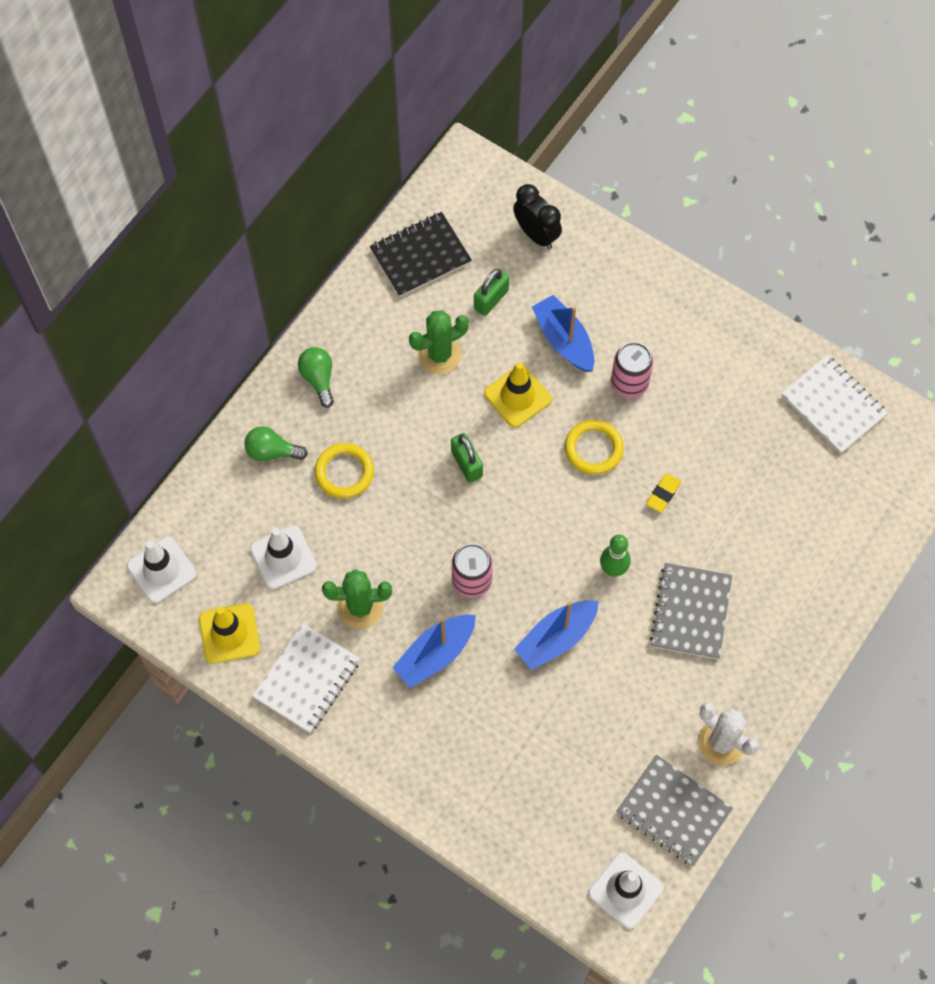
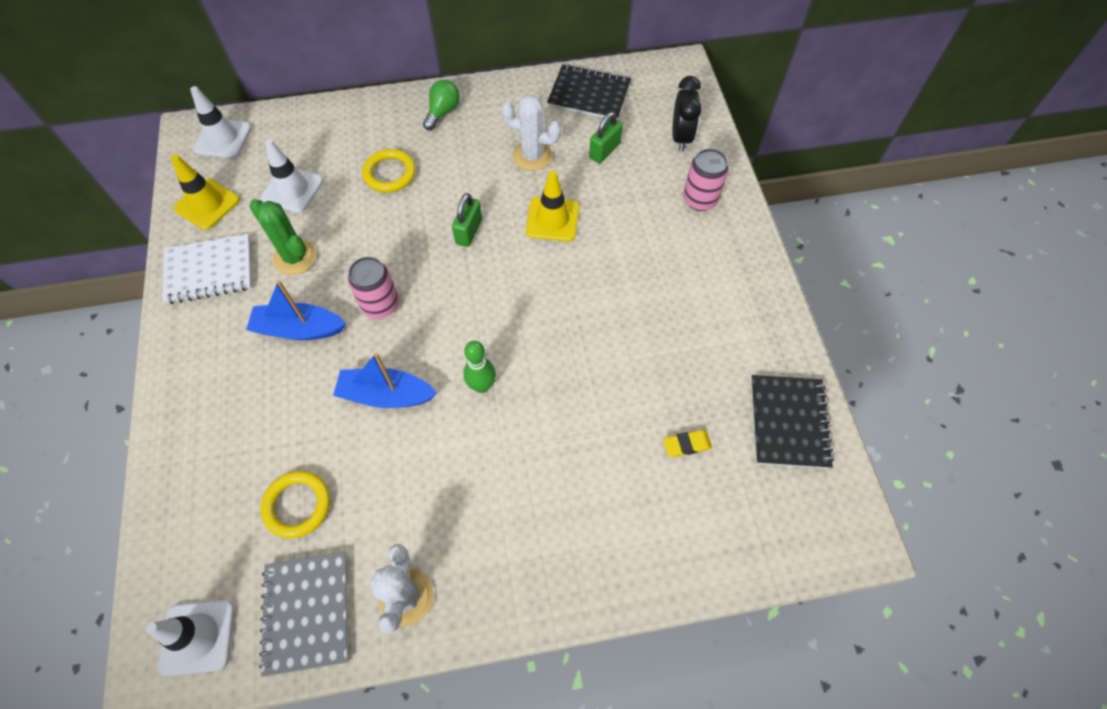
camera: 45 degrees right, 5 degrees down
green light bulb [244,426,308,461] -> none
green cactus [409,310,469,374] -> white cactus [501,95,561,171]
green padlock [474,269,509,316] -> green padlock turned 45 degrees counterclockwise [589,112,623,163]
blue boat [532,295,594,372] -> none
yellow ring [565,420,624,475] -> yellow ring moved to [261,471,330,539]
pink can [611,342,653,398] -> pink can moved to [683,148,729,211]
yellow eraser [646,473,681,513] -> yellow eraser moved to [663,430,712,457]
grey notebook [650,563,732,659] -> none
white notebook [781,355,888,454] -> black notebook [751,375,834,469]

